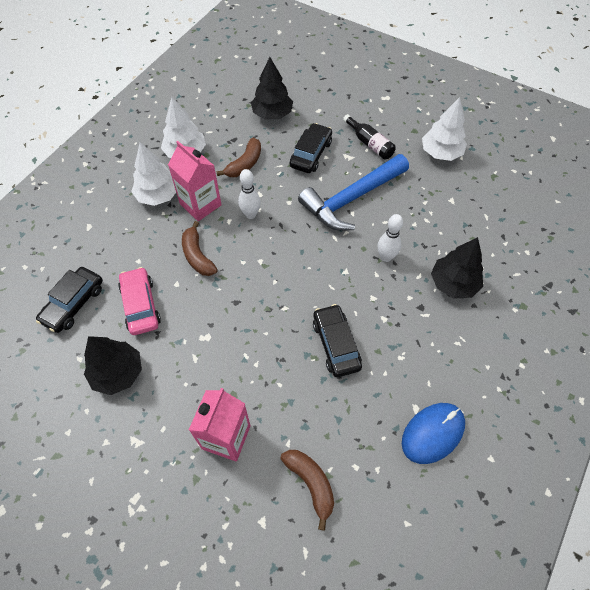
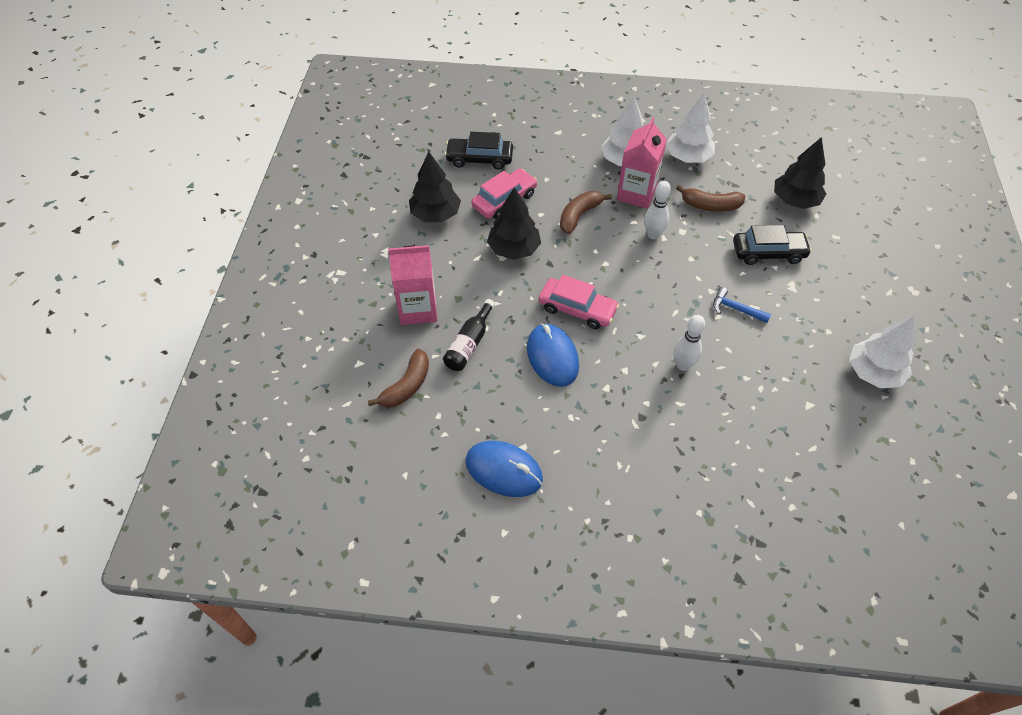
camera: 65 degrees right, 5 degrees down
blue hammer [298,154,409,230] -> blue hammer [713,287,771,323], size x0.41
black car [313,304,362,377] -> blue mouse [527,323,579,387]
black bottle [343,114,396,160] -> black bottle moved to [443,299,495,371]
black tree [431,237,484,299] -> black tree moved to [487,187,541,260]
none -> pink car [539,275,619,329]

